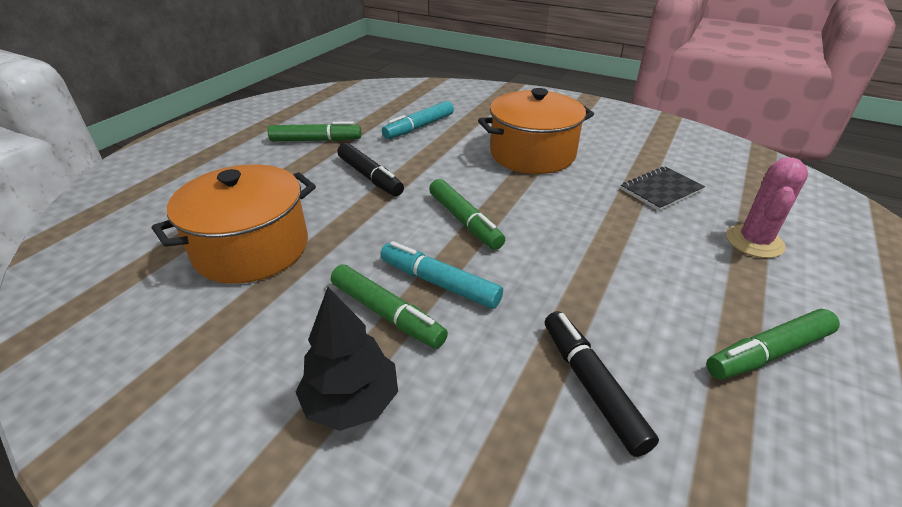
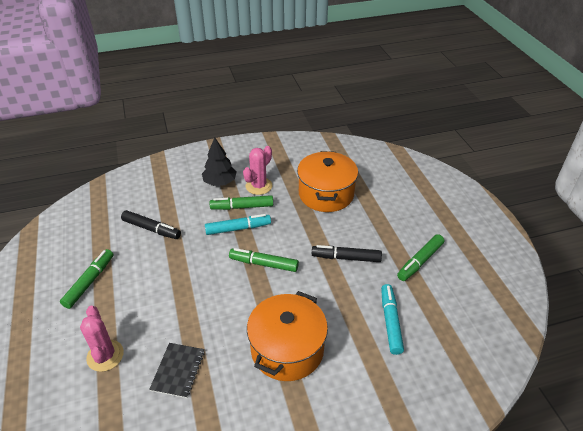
camera: 135 degrees right, 5 degrees up
none -> pink cactus [243,146,272,195]

